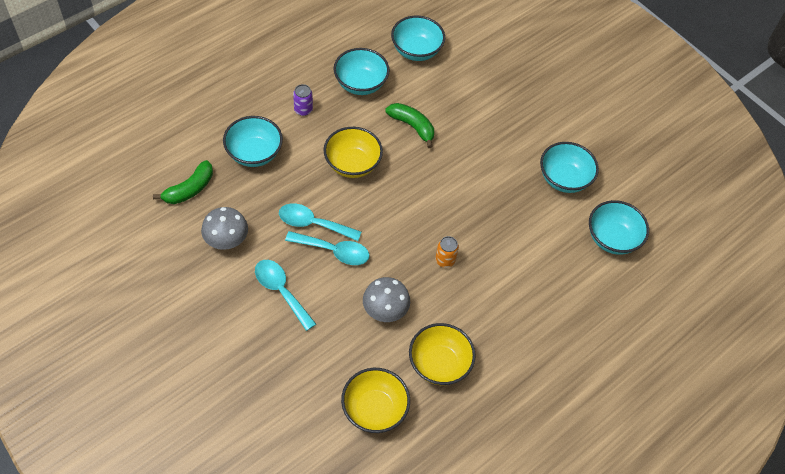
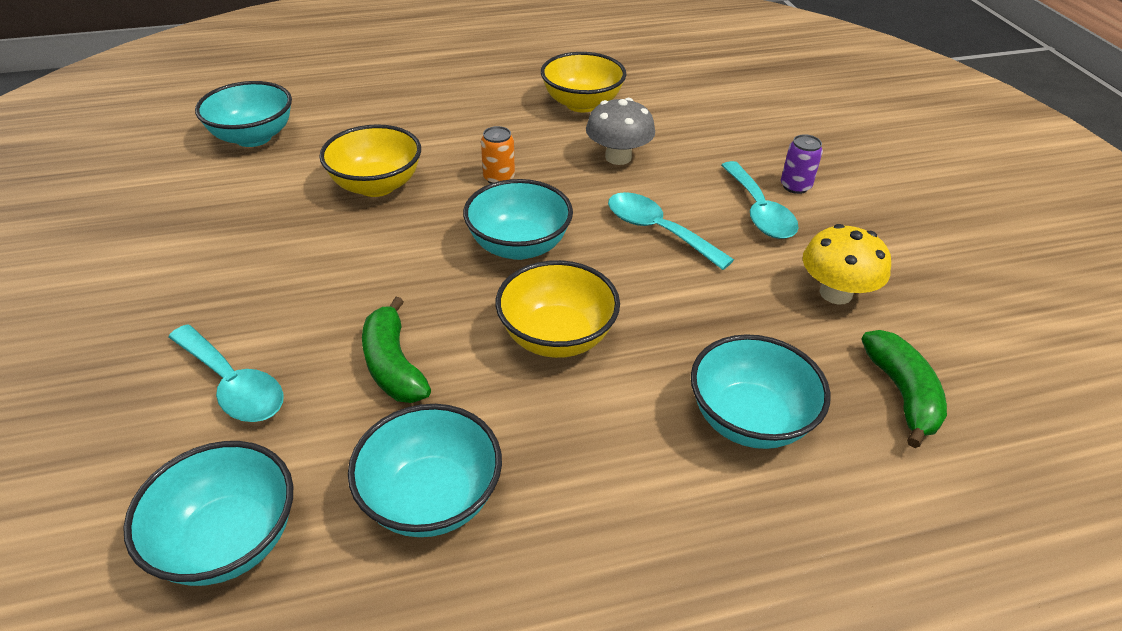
camera: 150 degrees left, 15 degrees down
green banana [153,160,213,204] -> green banana turned 105 degrees clockwise [861,330,947,448]
grey mushroom [201,207,248,250] -> yellow mushroom [803,224,891,304]
turquoise spoon [279,203,362,241] -> turquoise spoon moved to [168,324,284,422]
purple can [293,84,313,116] -> purple can moved to [781,134,823,194]
yellow bowl [341,368,410,433] -> yellow bowl moved to [319,124,421,197]
turquoise bowl [540,142,599,193] -> turquoise bowl moved to [463,179,573,260]

